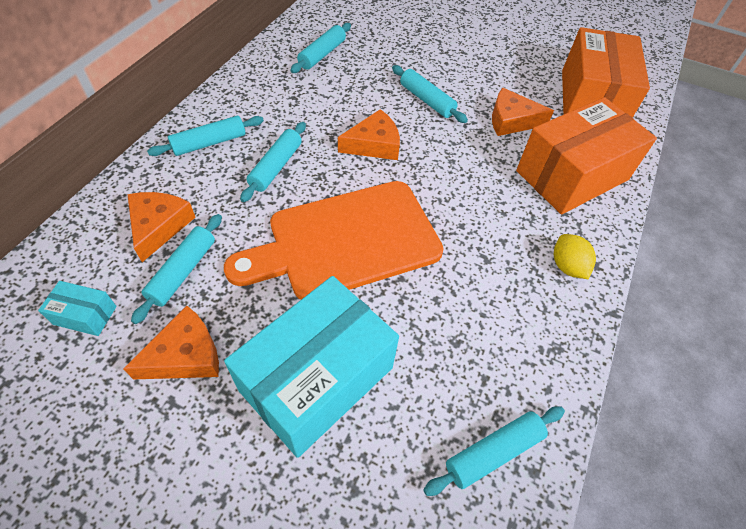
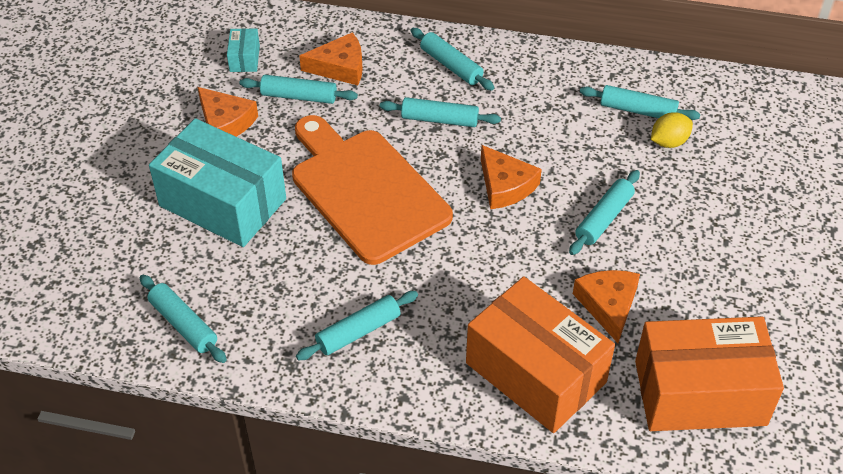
camera: 80 degrees right, 5 degrees down
yellow lemon [554,234,596,279] -> yellow lemon moved to [651,112,693,148]
none -> turquoise rolling pin [296,291,418,360]

